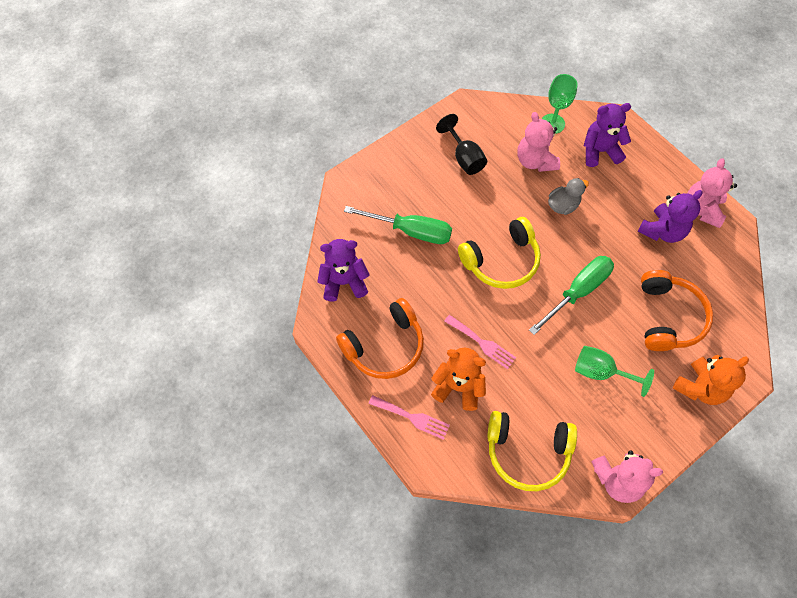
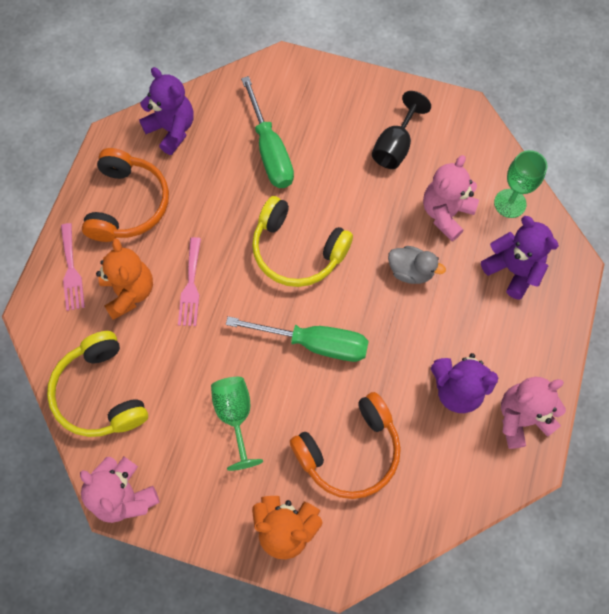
camera: 55 degrees right, 5 degrees up
orange headphones [336,298,424,379] -> orange headphones turned 105 degrees counterclockwise [82,148,169,242]

